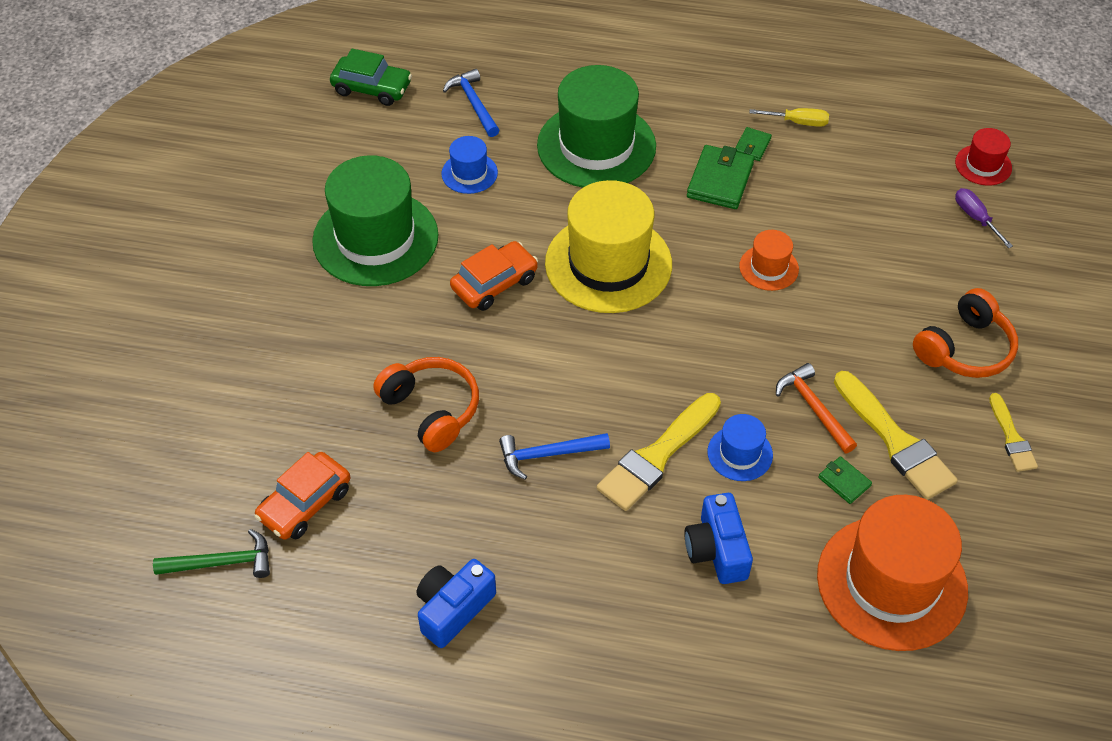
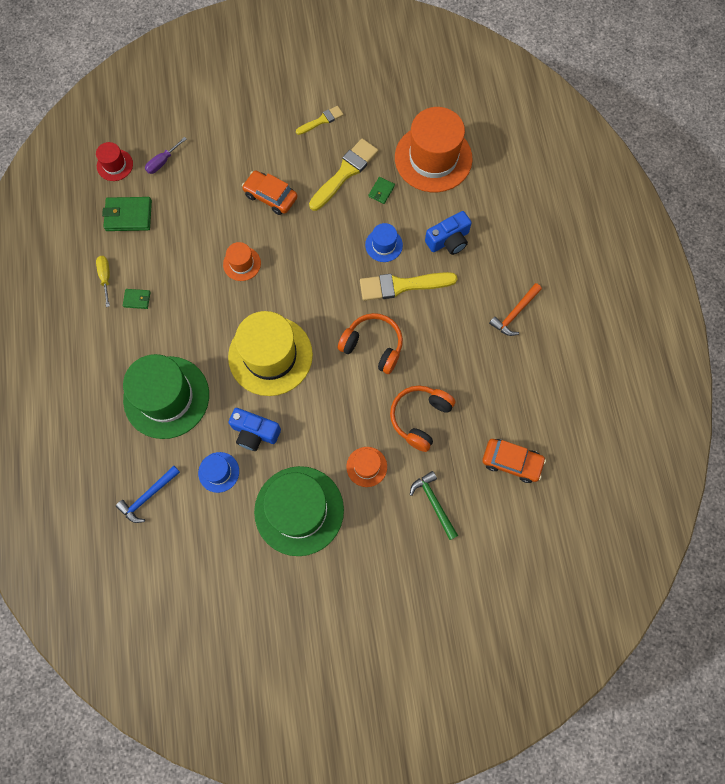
camera: 110 degrees left, 20 degrees up
green hammer [153,529,270,578] -> green hammer moved to [410,471,458,540]
green car [330,49,412,106] -> none
blue camera [416,559,496,648] -> blue camera moved to [229,408,281,451]
orange car [450,241,538,311] -> orange car moved to [242,170,298,215]
blue hammer [499,433,610,480] -> none
yellow brush [597,393,721,511] -> yellow brush turned 150 degrees clockwise [360,272,457,301]
green wallet [687,145,754,209] -> green wallet moved to [102,197,152,231]
orange hammer [776,363,857,453] -> orange hammer moved to [489,283,542,336]
orange headphones [913,288,1018,378] -> orange headphones moved to [338,313,403,374]
none -> orange hat [346,447,387,487]

